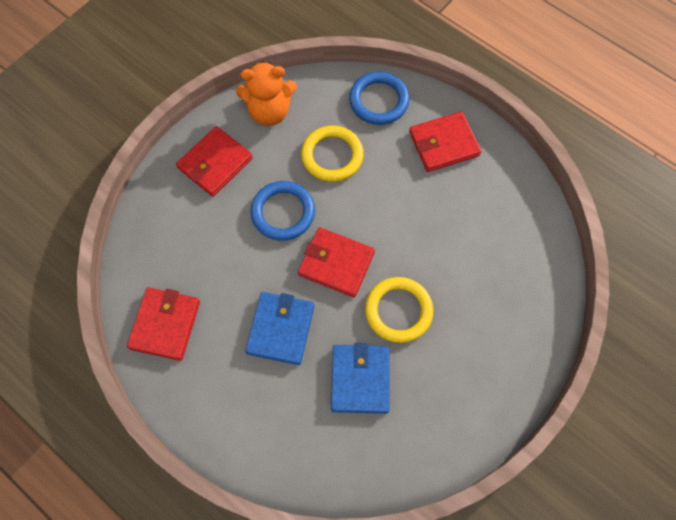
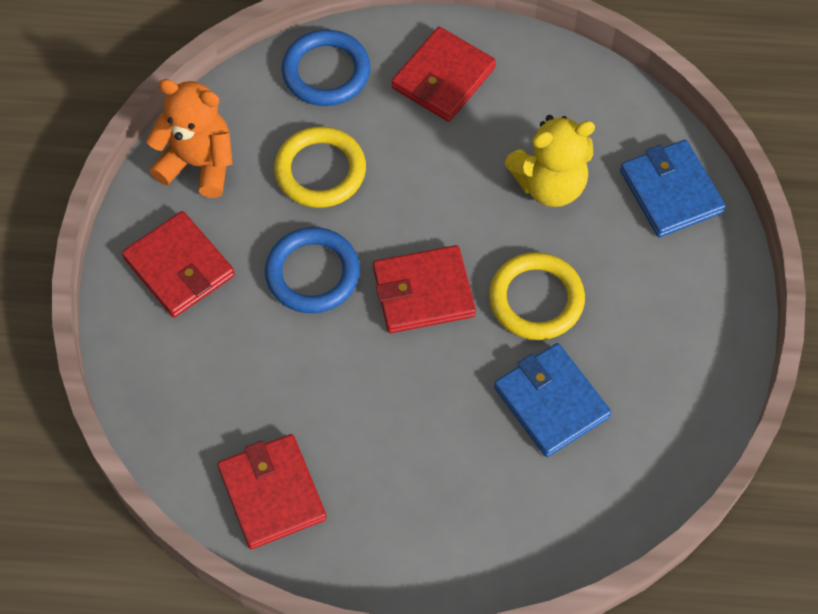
camera: 35 degrees left, 5 degrees down
red wallet [176,126,253,197] -> red wallet turned 45 degrees counterclockwise [122,211,235,318]
orange teddy bear [236,61,297,126] -> orange teddy bear turned 120 degrees counterclockwise [146,79,233,198]
blue wallet [245,292,314,365] -> blue wallet moved to [620,140,726,237]
none -> yellow teddy bear [504,115,595,207]

